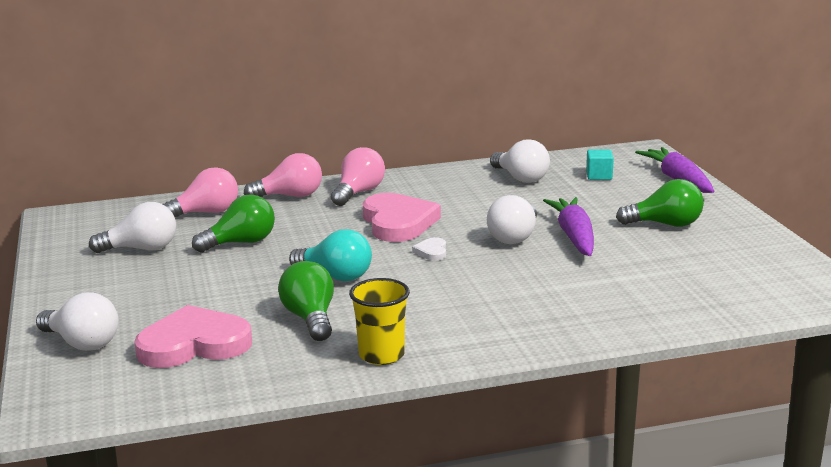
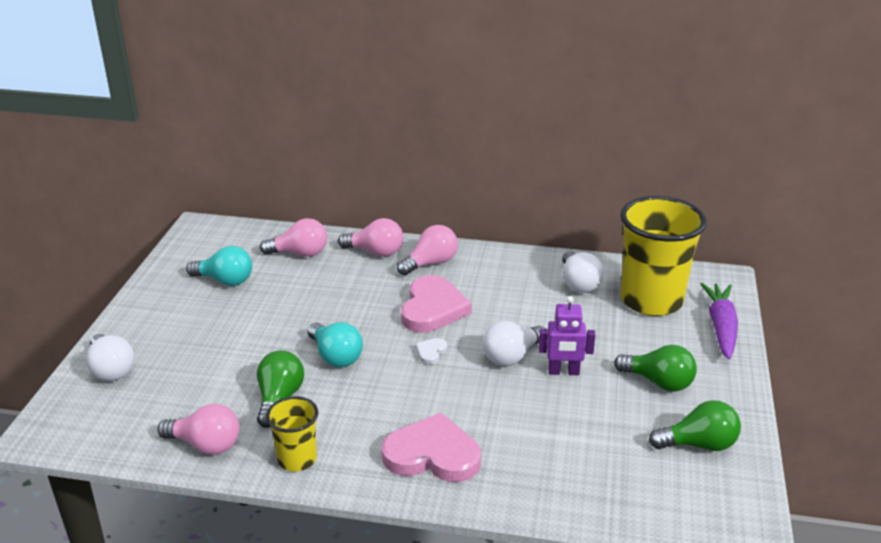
camera: 25 degrees right, 10 degrees up
white light bulb [89,202,176,253] -> turquoise light bulb [186,246,252,286]
pink heart [134,305,252,368] -> pink heart moved to [382,413,481,482]
green light bulb [192,194,275,253] -> green light bulb moved to [649,400,741,451]
purple carrot [543,197,594,256] -> purple robot [539,296,596,375]
turquoise cube [586,149,614,180] -> yellow cup [620,196,707,316]
none -> pink light bulb [157,404,240,455]

